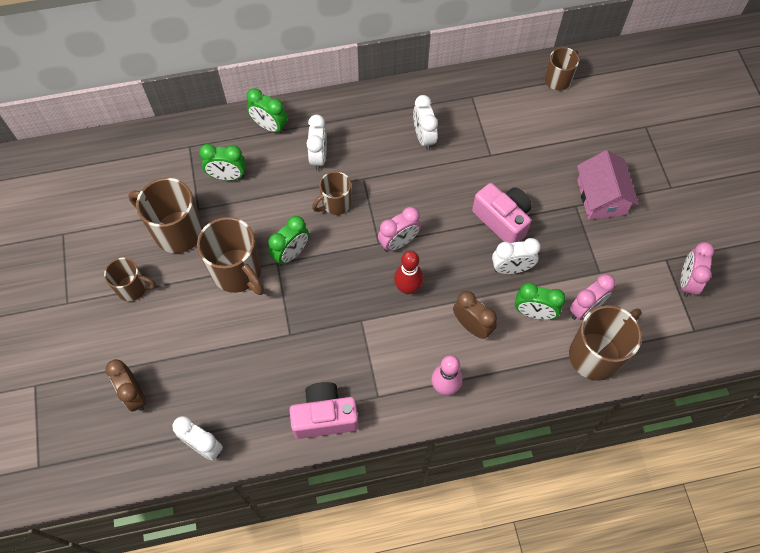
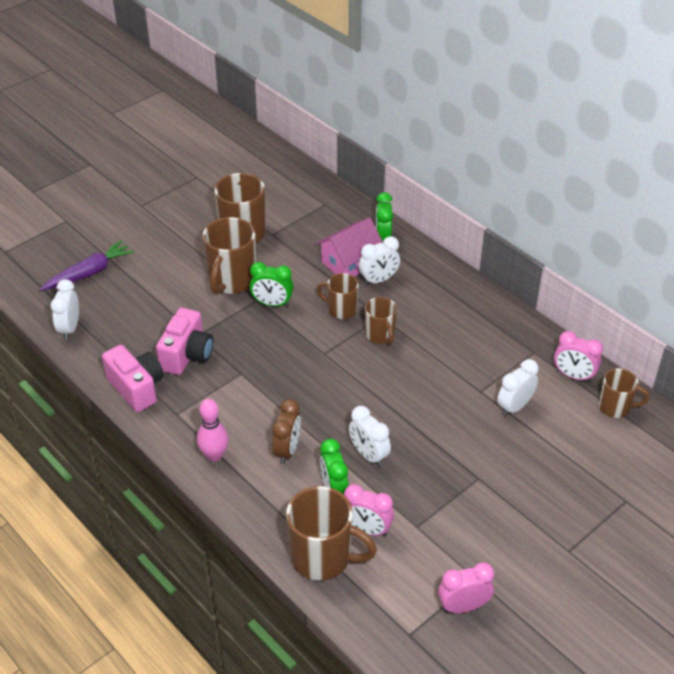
camera: 60 degrees right, 20 degrees down
brown mug [104,258,156,301] -> brown mug moved to [365,297,397,345]
brown clock [106,359,146,412] -> purple carrot [40,240,134,291]
green clock [199,144,246,181] -> none
pink clock [378,207,421,252] -> pink clock moved to [554,331,603,382]
red bowling pin [394,251,423,294] -> none
white clock [413,95,438,150] -> white clock moved to [497,359,539,417]
pink camera [472,183,532,243] -> pink camera moved to [156,308,213,375]
pink house [577,150,639,220] -> pink house moved to [316,218,383,277]

